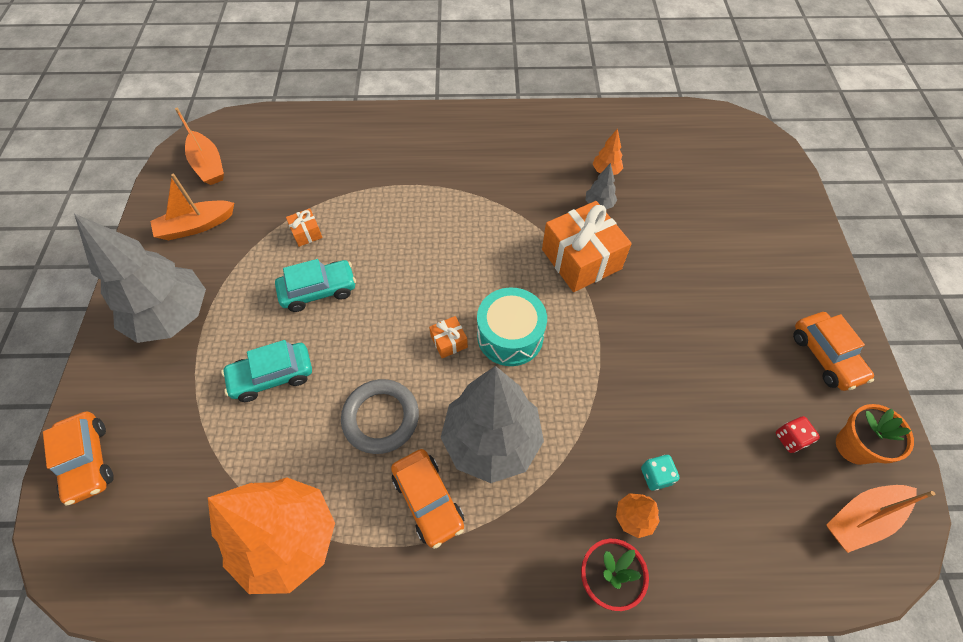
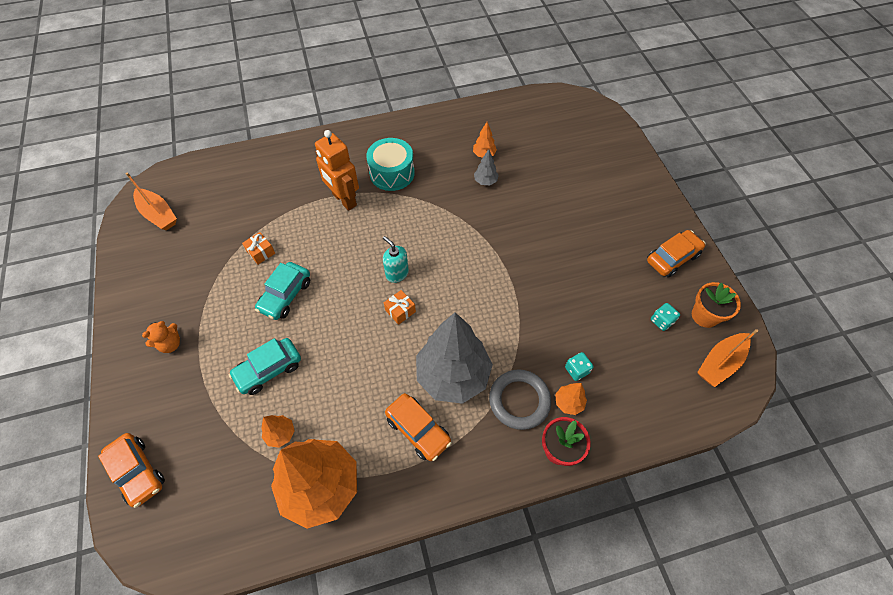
camera: 15 degrees left, 0 degrees up
grey tree [74,213,206,343] -> orange teddy bear [142,321,180,353]
orange boat [150,174,234,240] -> none
turquoise car [275,259,356,312] -> turquoise car turned 150 degrees clockwise [255,262,310,320]
grey ring [341,379,419,454] -> grey ring moved to [489,369,551,430]
turquoise drum [477,287,547,366] -> turquoise drum moved to [366,138,415,191]
orange gift [542,201,632,292] -> none
red dice [776,416,820,453] -> turquoise dice [651,303,680,331]
orange car [793,312,874,391] -> orange car turned 90 degrees counterclockwise [647,230,706,278]
none -> orange tree [261,415,295,448]
none -> orange robot [315,130,359,211]
none -> turquoise soap dispenser [383,236,409,283]

